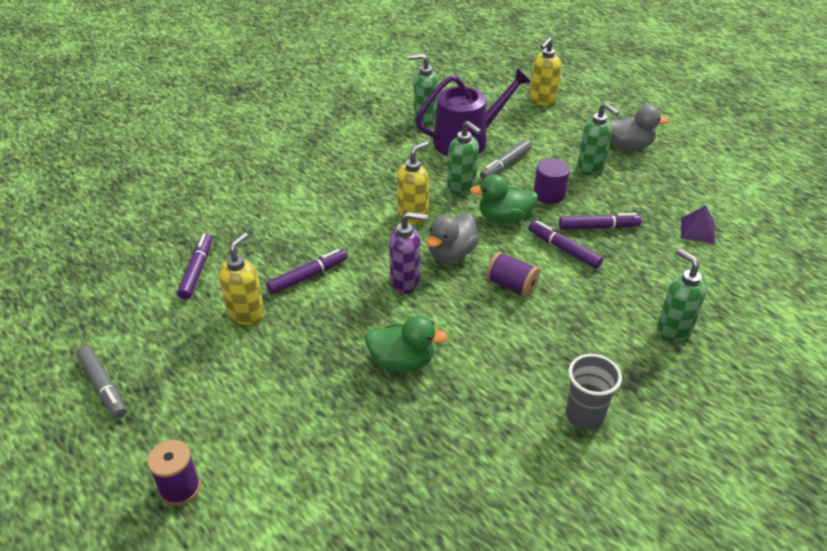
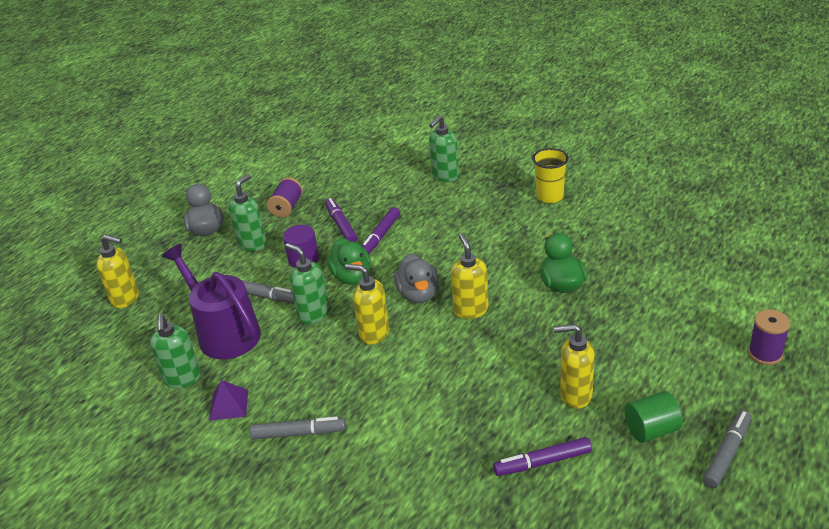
camera: 105 degrees left, 5 degrees down
purple marker [266,249,347,294] -> none
purple soap dispenser [389,212,428,294] -> yellow soap dispenser [451,233,489,319]
grey duck [427,213,479,262] -> grey duck turned 60 degrees clockwise [394,253,438,303]
green soap dispenser [447,121,481,195] -> green soap dispenser turned 75 degrees counterclockwise [285,243,329,324]
purple spool [486,252,540,297] -> purple spool moved to [267,177,303,218]
grey cup [566,354,622,430] -> yellow cup [532,148,569,203]
purple pyramid [681,205,715,244] -> purple pyramid moved to [209,380,248,421]
none -> grey marker [250,416,346,439]
none -> green cylinder [624,391,683,443]

